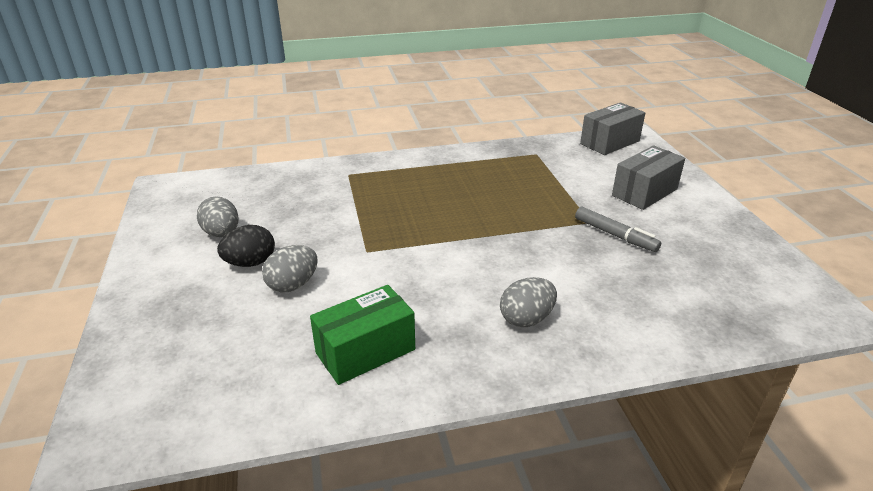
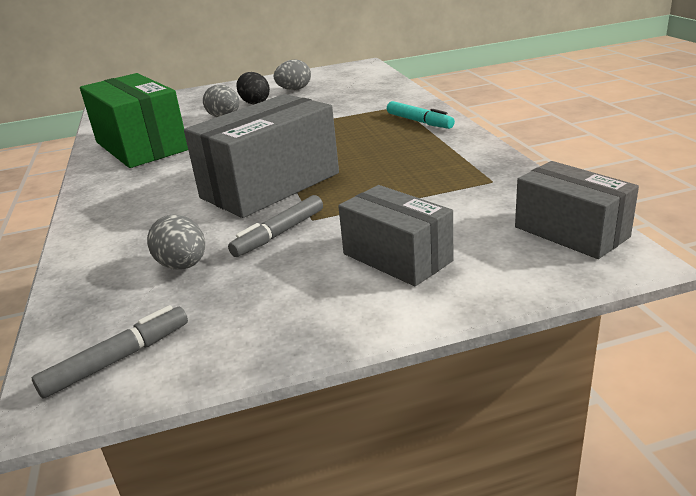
camera: 90 degrees right, 5 degrees down
green box [310,285,415,385] -> green box [80,73,188,168], size x1.63
grey egg [500,277,557,327] -> grey egg moved to [147,215,205,270]
none -> grey marker [32,305,188,399]
none -> grey box [184,94,339,218]
none -> turquoise marker [387,101,455,129]

